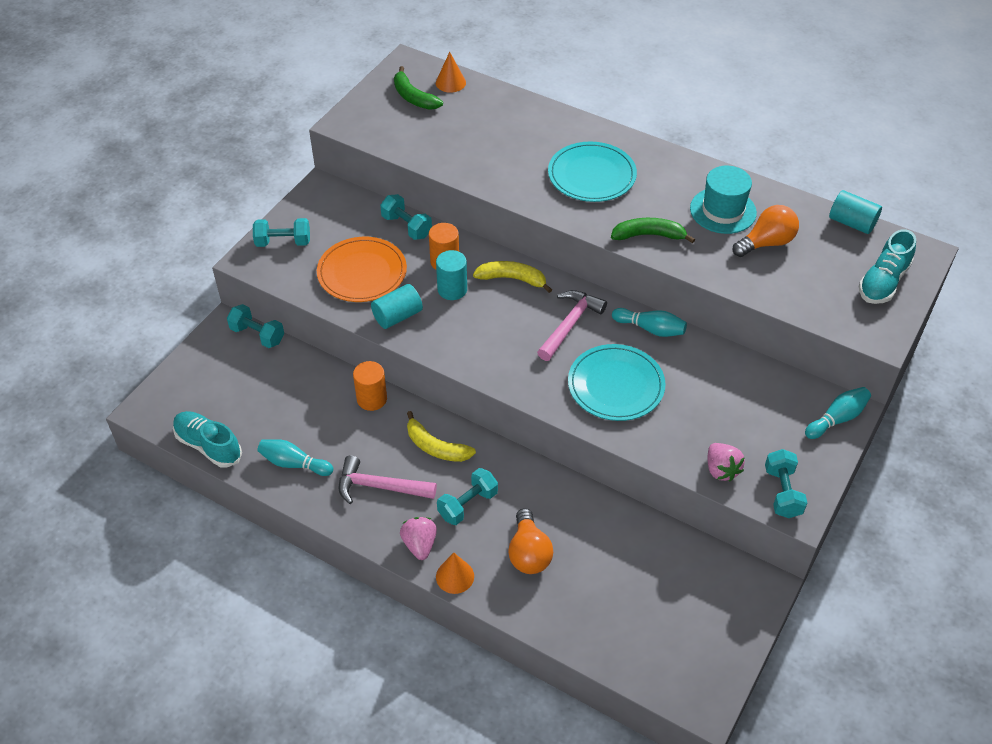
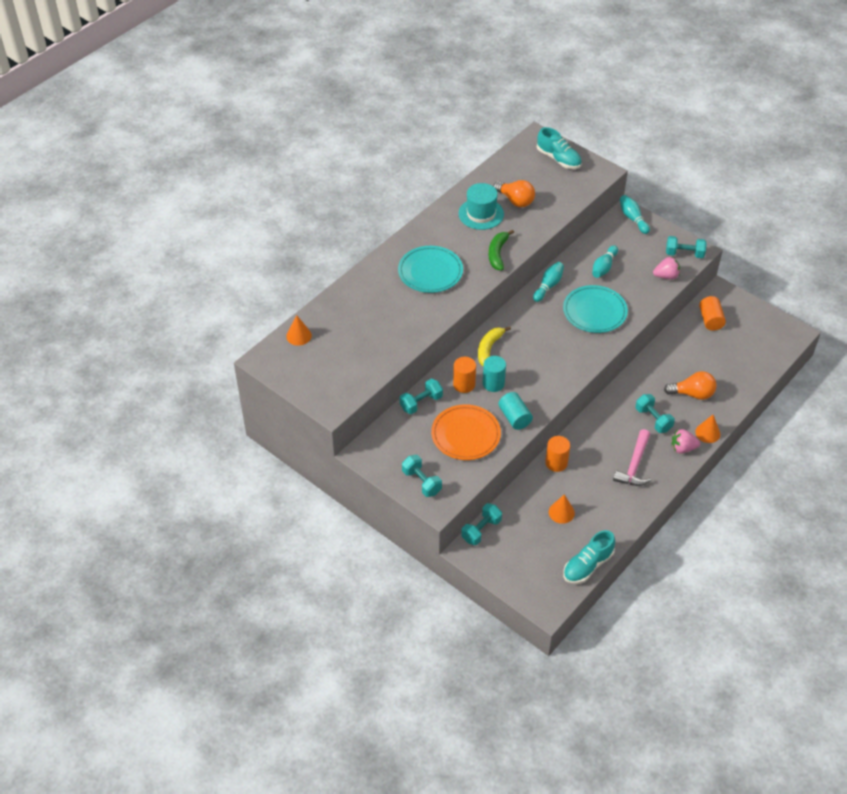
camera: 80 degrees left, 0 degrees up
turquoise dumbbell [253,218,310,247] -> turquoise dumbbell turned 45 degrees counterclockwise [402,455,442,497]
turquoise bowling pin [257,439,333,476] -> turquoise bowling pin moved to [592,245,618,278]
green banana [394,66,443,110] -> none
yellow banana [407,411,476,462] -> none
pink hammer [537,290,607,361] -> none
orange light bulb [733,205,799,257] -> orange light bulb turned 150 degrees clockwise [493,180,535,207]
turquoise cylinder [829,190,882,234] -> none
none -> orange cone [549,494,575,524]
none -> orange cylinder [699,296,726,331]

